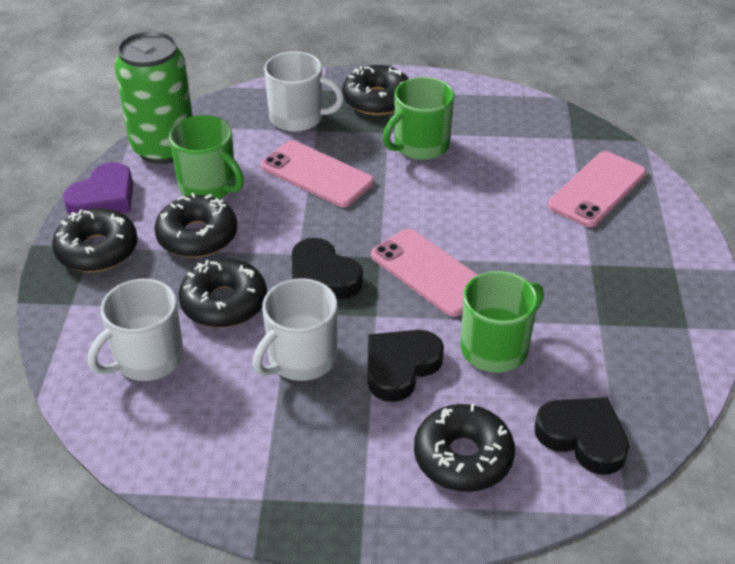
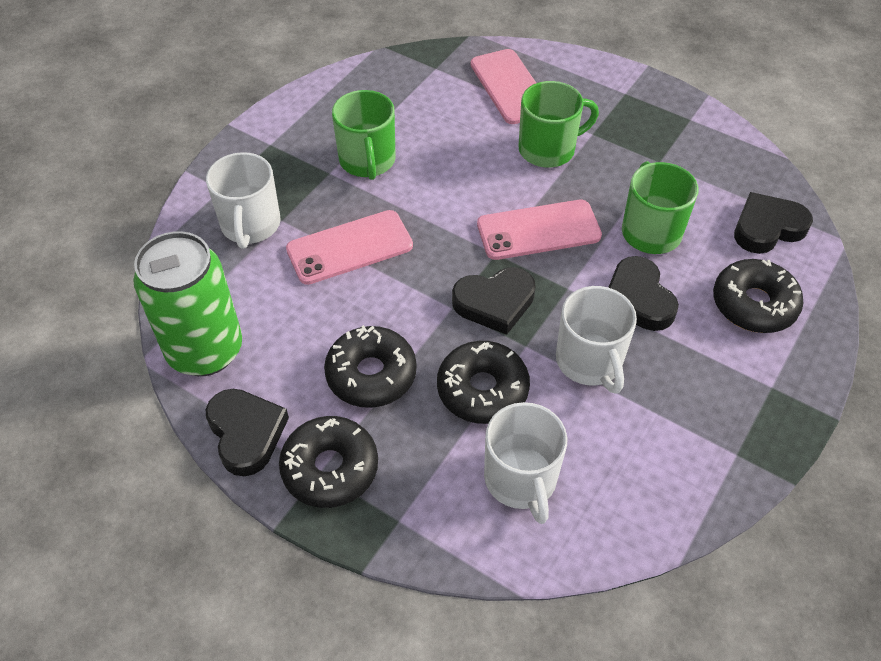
camera: 60 degrees left, 10 degrees up
purple heart [63,162,133,215] -> black heart [206,389,289,476]
green mug [169,115,244,199] -> green mug moved to [518,81,599,168]
white mug [264,51,344,132] -> white mug turned 135 degrees clockwise [206,152,281,249]
black donut [342,65,409,115] -> none

